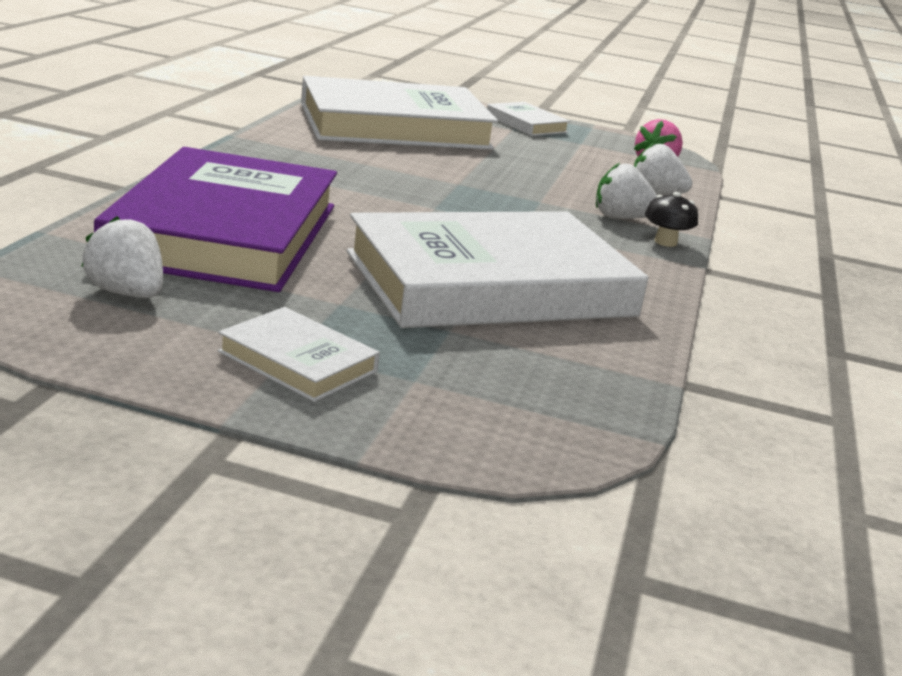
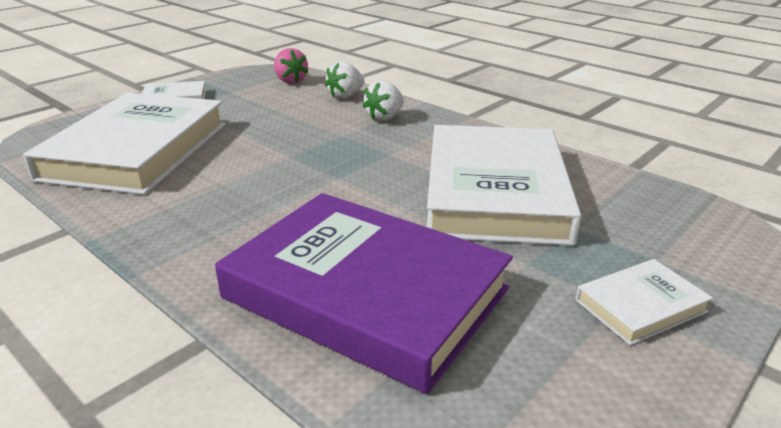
camera: 60 degrees left, 5 degrees up
white strawberry [81,216,163,298] -> none
black mushroom [645,192,698,247] -> none

